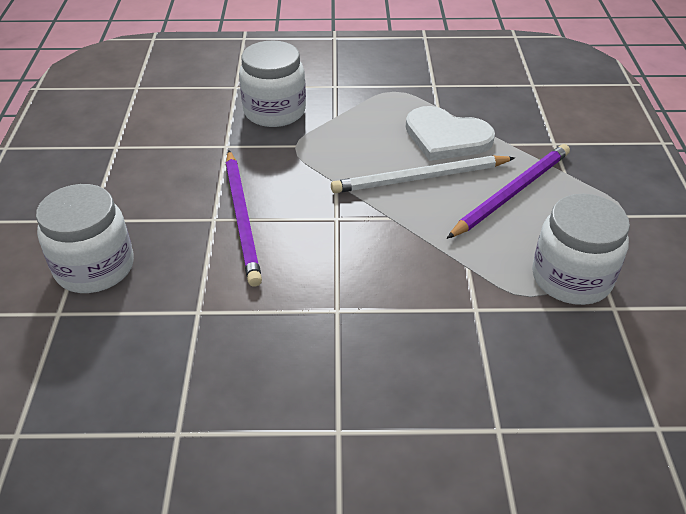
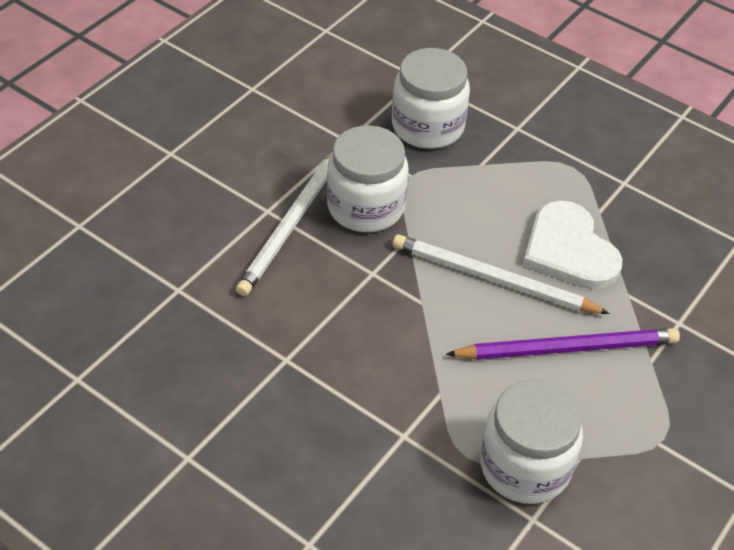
camera: 35 degrees right, 5 degrees up
white jar [36,184,134,293] -> white jar moved to [327,125,409,232]
purple pencil [226,150,262,287] -> white pencil [236,156,330,296]

